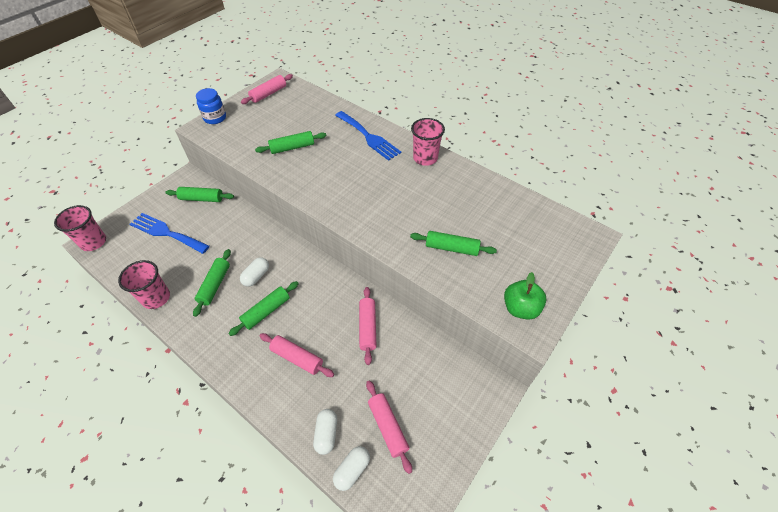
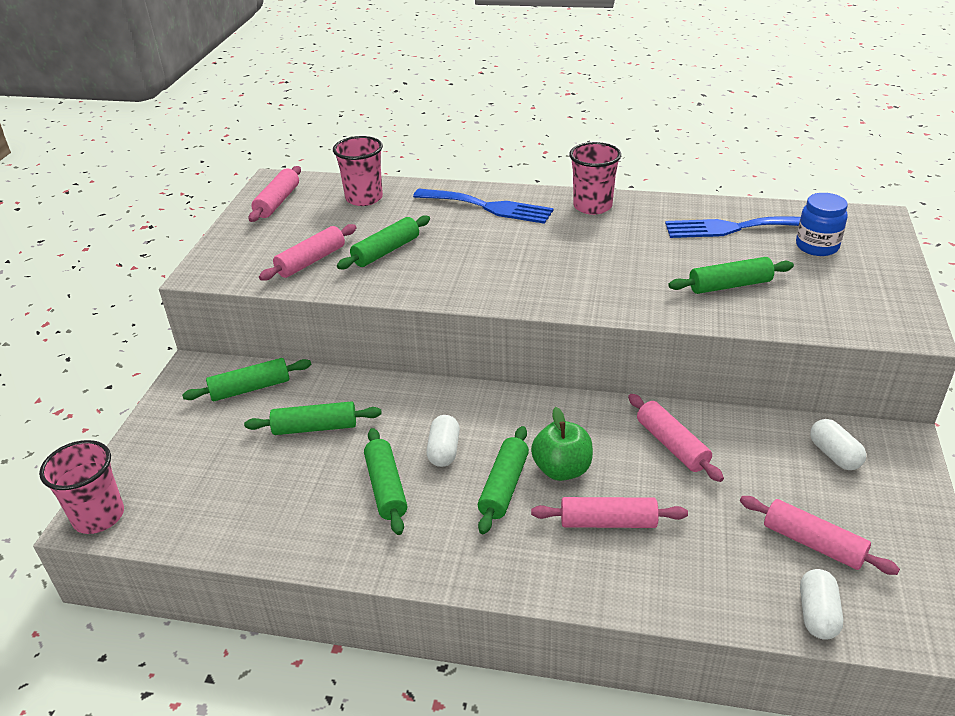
camera: 25 degrees left, 15 degrees down
pink cup [118,260,170,309] -> pink cup moved to [333,136,383,206]
blue fork [130,213,210,254] -> blue fork moved to [665,216,801,238]
blue jar [196,88,226,124] -> blue jar moved to [796,193,848,256]
white capsule [313,409,337,455] -> white capsule moved to [810,419,866,470]
green apple [504,272,546,320] -> green apple moved to [531,407,593,481]
none -> green rolling pin [244,401,382,435]
none -> pink rolling pin [259,224,357,281]

